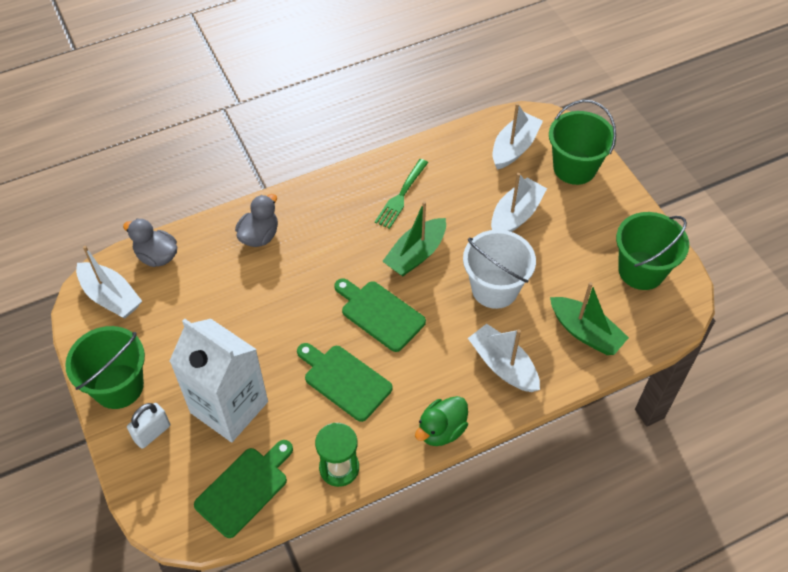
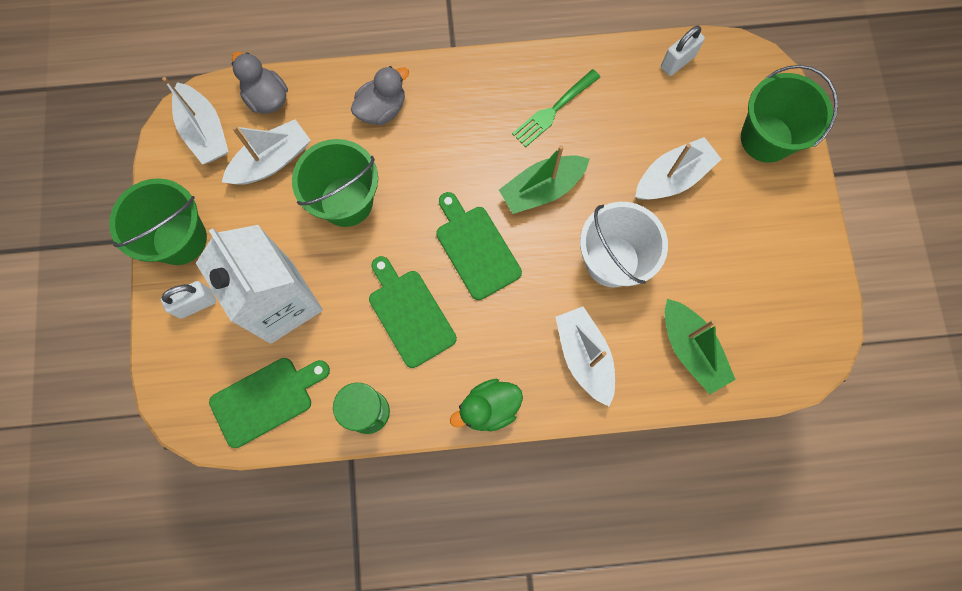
camera: 20 degrees right, 20 degrees up
white boat [492,103,543,170] -> white boat moved to [222,119,311,185]
green bucket [616,212,689,290] -> green bucket moved to [292,139,378,227]
none -> white padlock [661,26,705,76]

